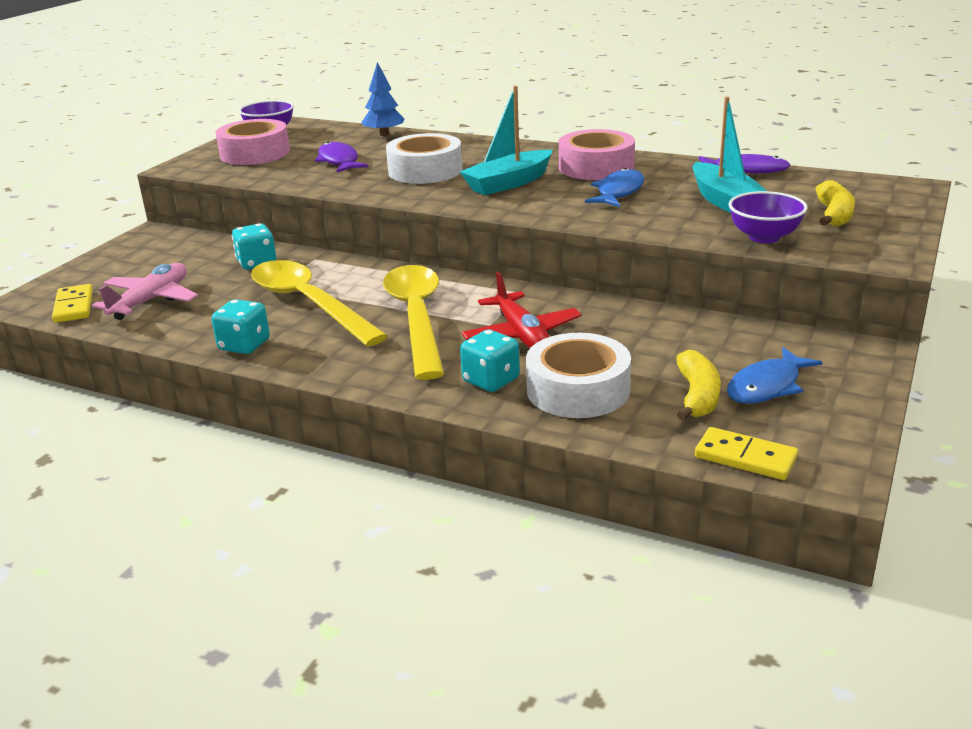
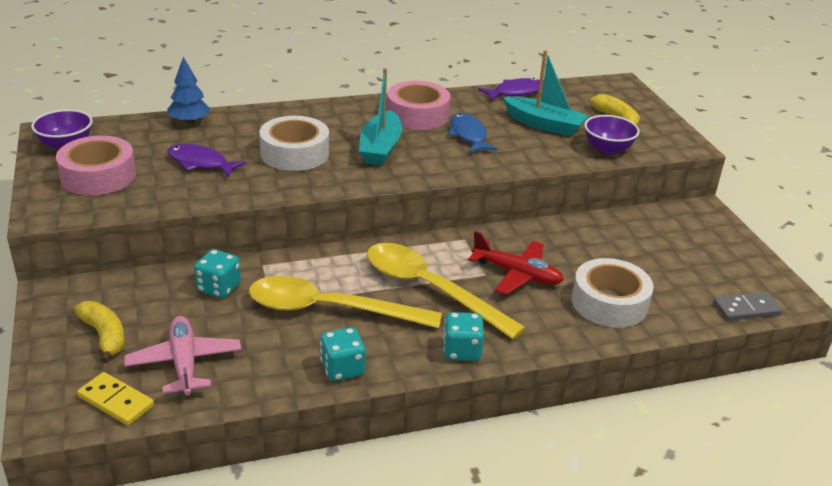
camera: 45 degrees left, 5 degrees up
turquoise dice [460,329,520,392] -> turquoise dice moved to [443,312,484,361]
yellow banana [676,350,721,420] -> yellow banana moved to [74,301,125,363]
yellow domino [695,427,798,480] -> grey domino [713,292,782,321]
blue fish [727,347,823,404] -> none

